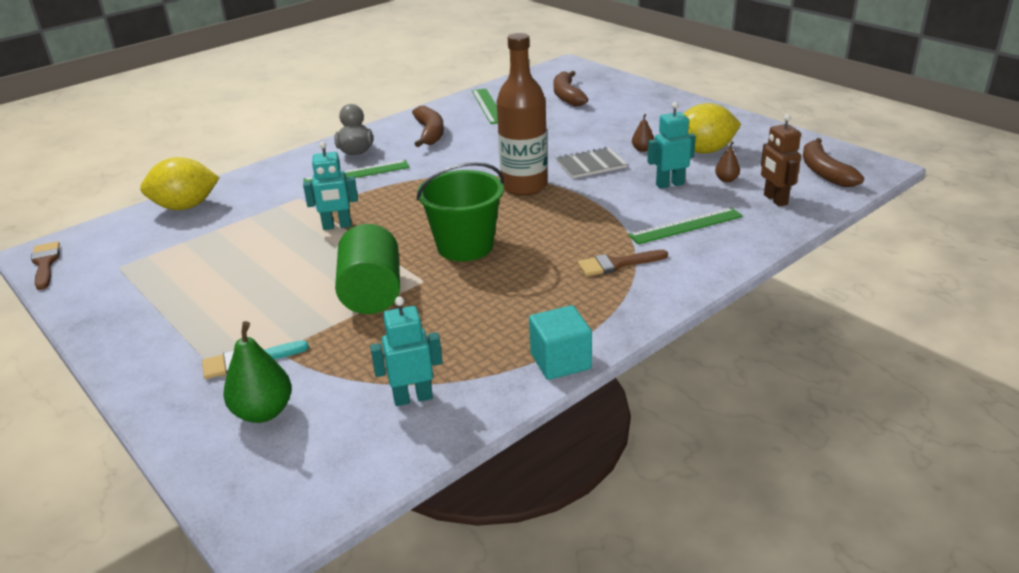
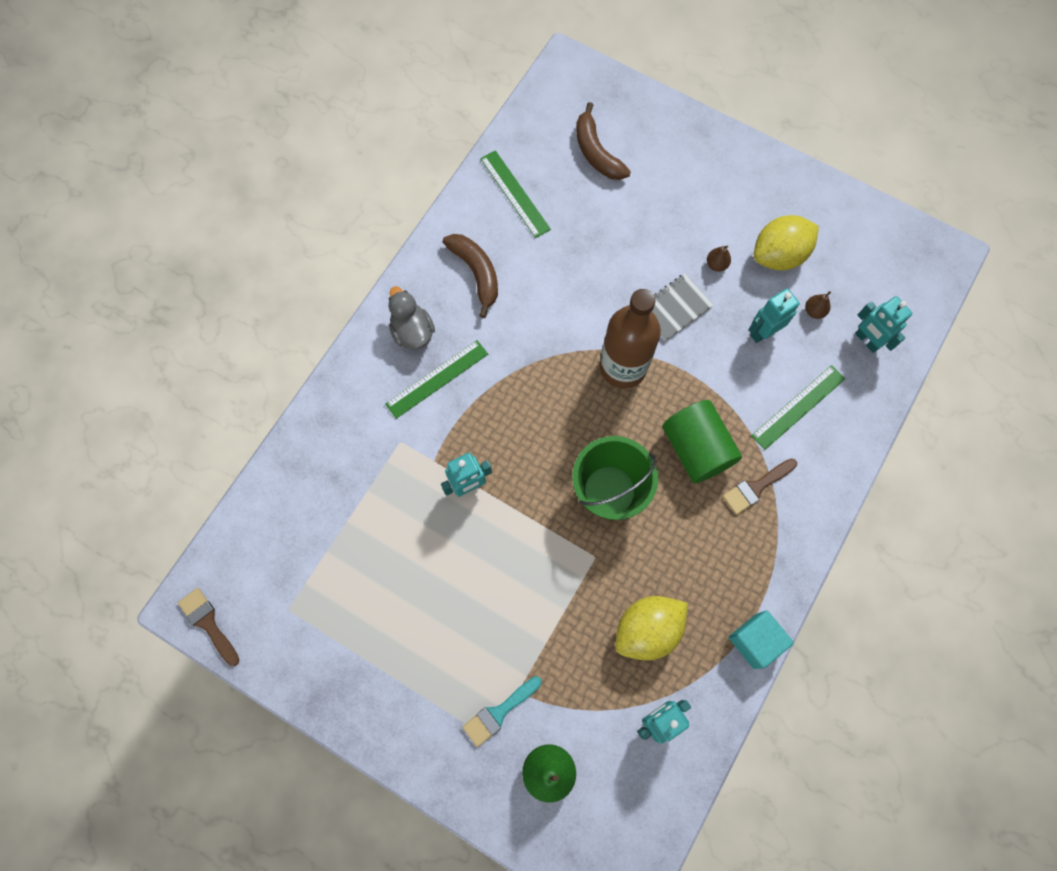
camera: 20 degrees left, 40 degrees up
yellow lemon [140,157,220,210] -> yellow lemon moved to [615,596,688,661]
green cylinder [335,224,400,314] -> green cylinder moved to [662,400,742,483]
brown robot [761,114,801,207] -> turquoise robot [855,296,912,353]
brown banana [803,138,864,187] -> none

